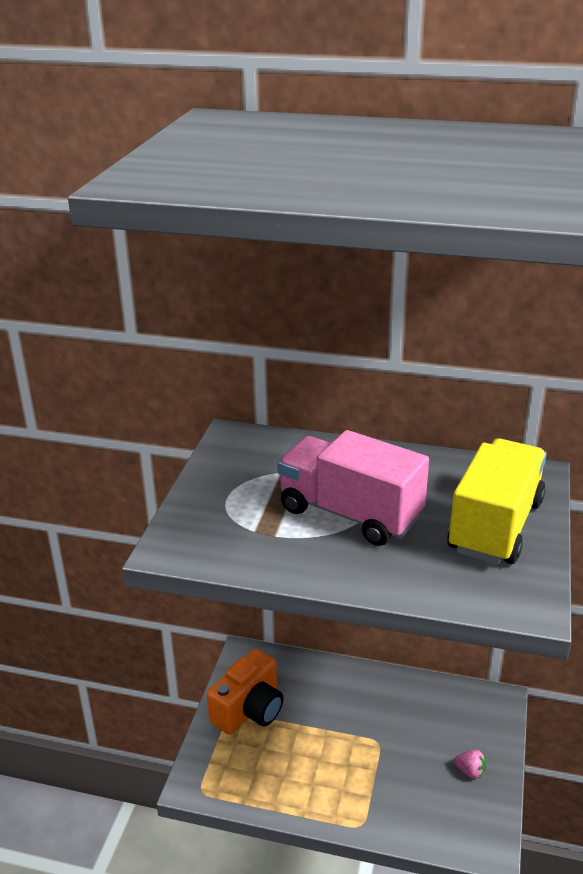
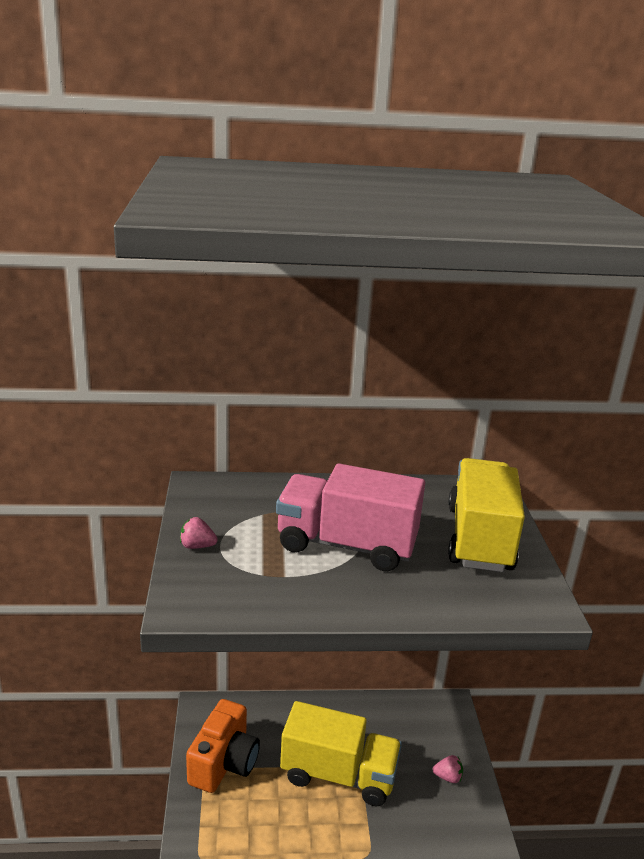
camera: 20 degrees left, 5 degrees down
none -> pink strawberry [180,517,218,549]
none -> yellow truck [280,701,402,806]

